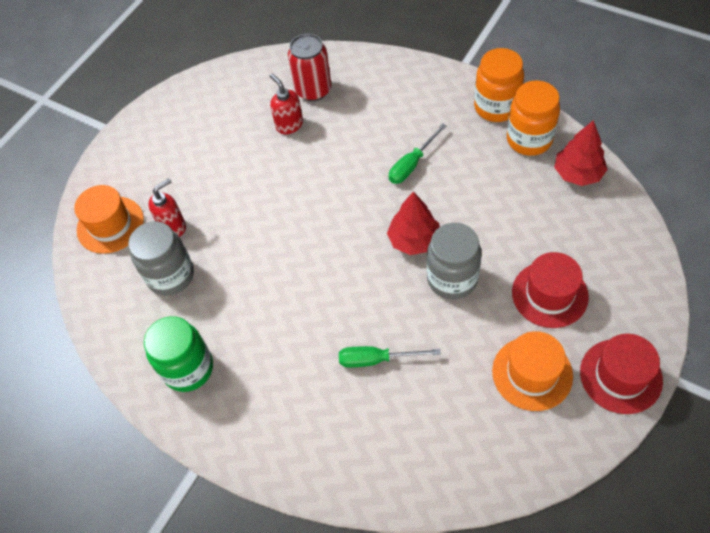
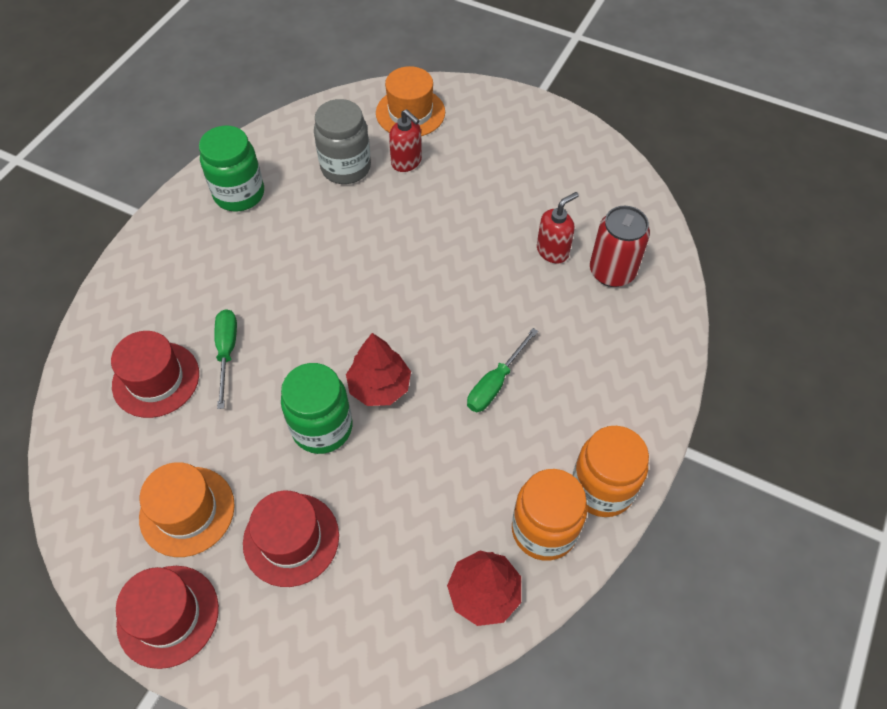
camera: 80 degrees right, 0 degrees up
green screwdriver [389,124,447,184] -> green screwdriver turned 90 degrees counterclockwise [467,328,538,412]
grey jar [427,223,482,300] -> green jar [281,363,352,454]
none -> red hat [111,331,199,418]

